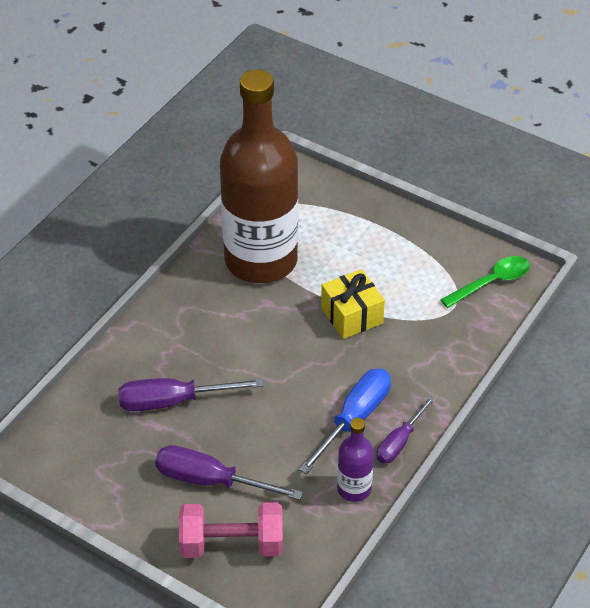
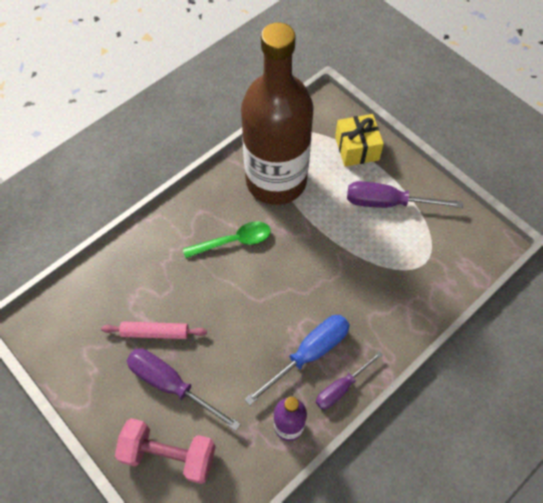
camera: 15 degrees right, 15 degrees up
purple screwdriver [118,378,264,411] -> purple screwdriver moved to [347,181,463,208]
yellow gift [321,269,385,339] -> yellow gift moved to [335,114,384,167]
green spoon [440,256,530,308] -> green spoon moved to [183,221,271,258]
none -> pink rolling pin [101,321,207,339]

